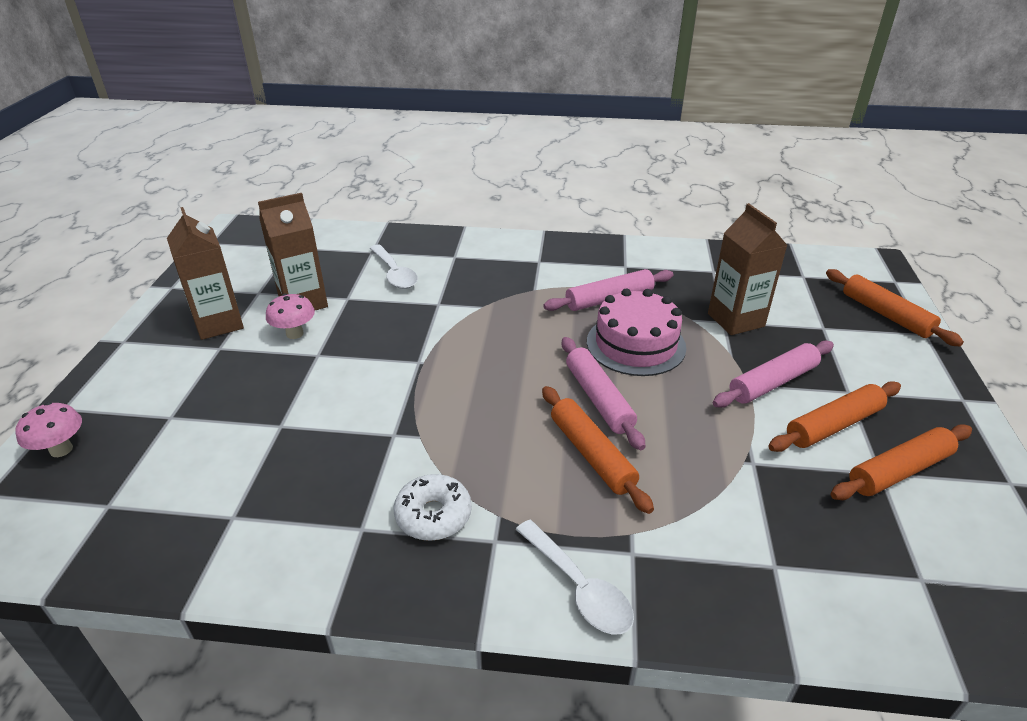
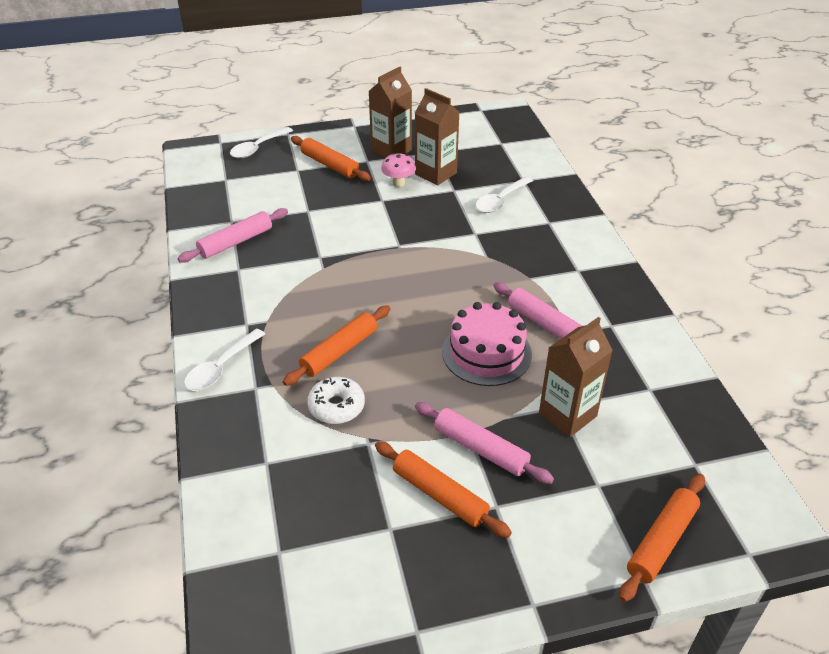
camera: 70 degrees right, 5 degrees up
pink mushroom [15,402,82,457] -> white spoon [230,127,293,158]
white donut [394,474,472,541] -> white donut moved to [307,377,365,424]
pink rolling pin [562,337,645,450] -> pink rolling pin moved to [177,208,288,263]
orange rolling pin [831,424,972,500] -> orange rolling pin moved to [291,136,371,181]

